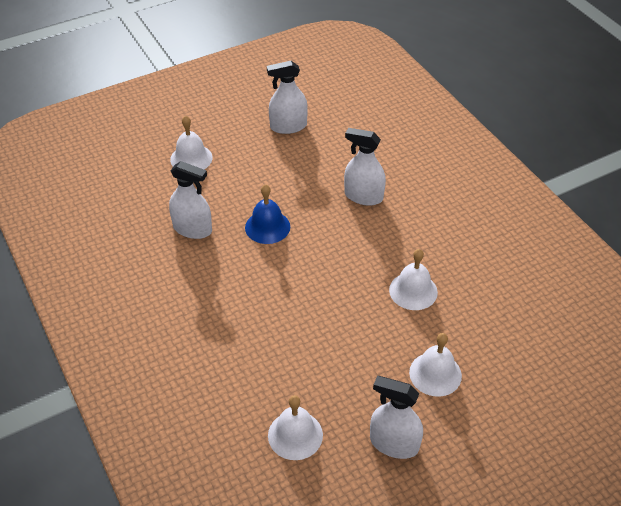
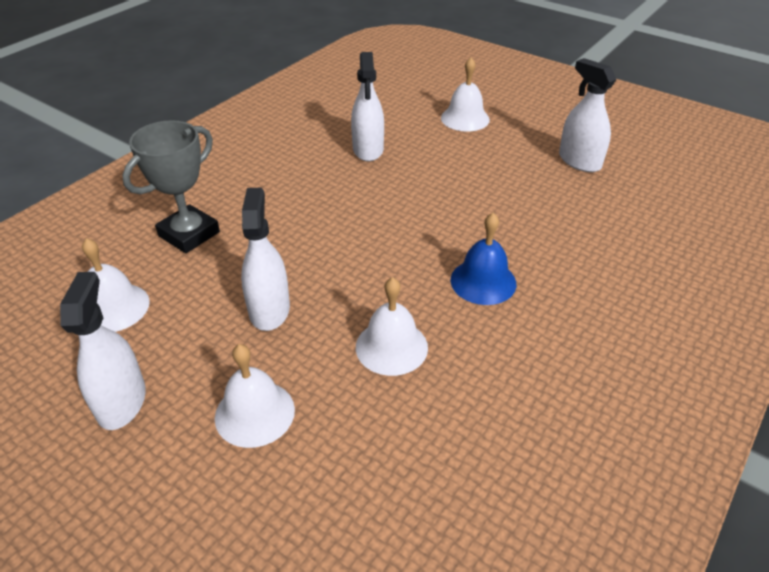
camera: 65 degrees right, 5 degrees down
blue bell [245,184,290,244] -> blue bell moved to [450,213,517,305]
white spray bottle [344,128,386,205] -> white spray bottle moved to [241,188,290,331]
none -> grey trophy [122,120,220,253]

